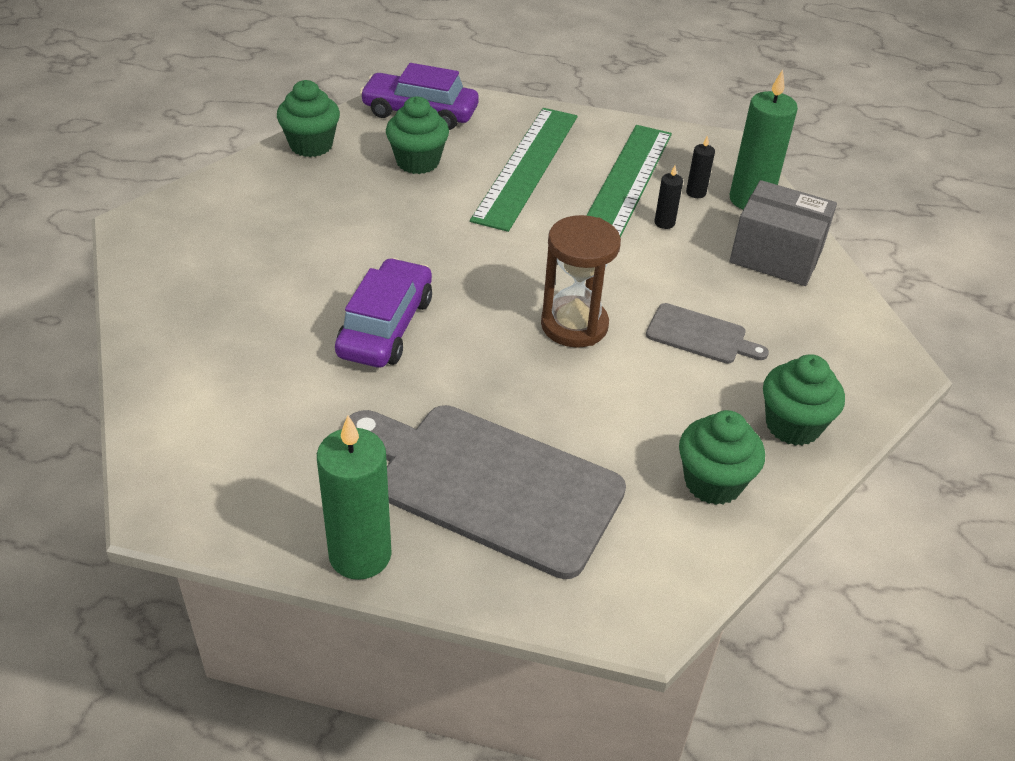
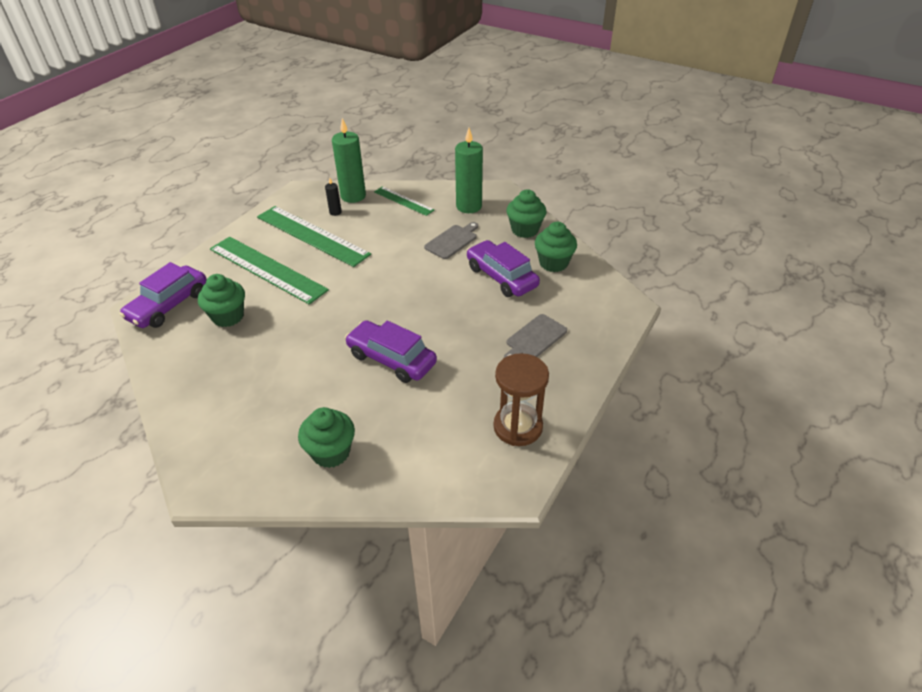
camera: 70 degrees left, 0 degrees up
green cupcake [277,80,340,157] -> green cupcake moved to [298,407,355,468]
green candle [317,415,392,580] -> green candle moved to [455,128,483,213]
grey cutting board [349,405,626,579] -> grey cutting board [504,314,567,358], size x0.47
brown hourglass [541,215,621,348] -> brown hourglass moved to [493,353,549,446]
black candle [654,166,683,229] -> none
grey box [729,180,837,286] -> green ruler [374,186,434,216]
none -> purple car [467,240,540,297]

